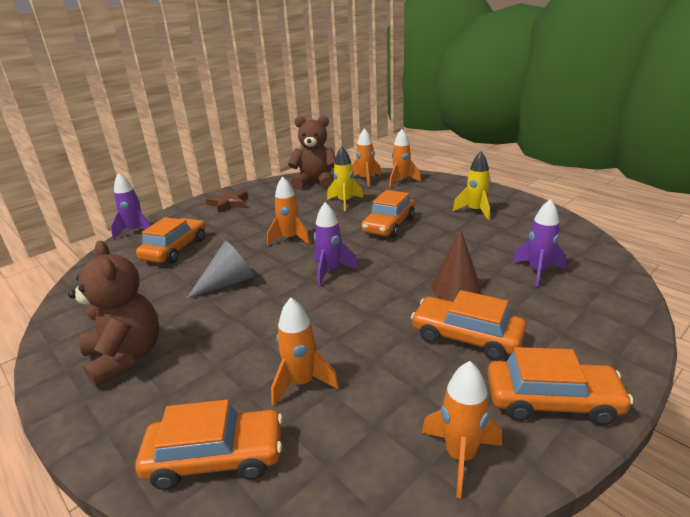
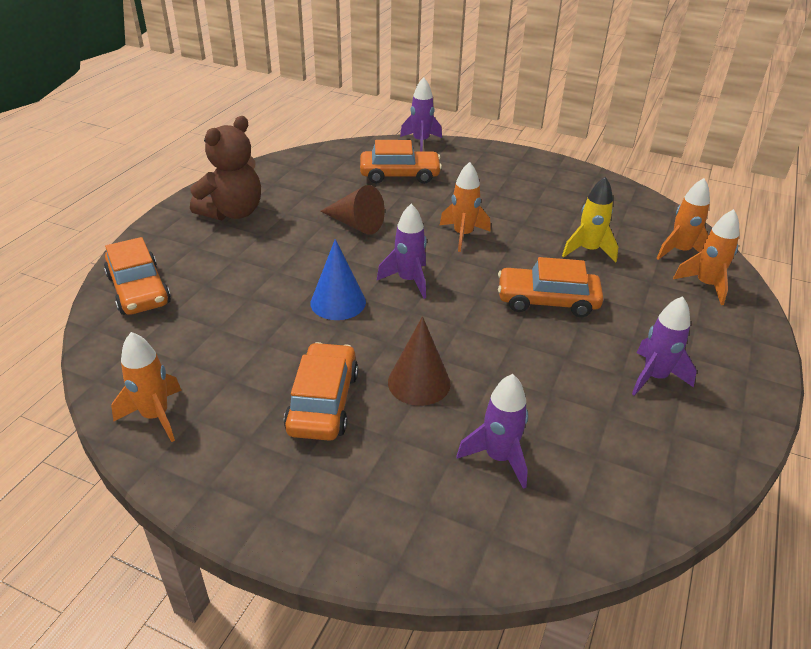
camera: 65 degrees right, 10 degrees up
grey cone [186,240,254,299] -> brown cone [320,185,385,235]
brown star [205,190,248,213] -> none
orange rocket [271,298,339,406] -> none
brown teddy bear [288,116,336,190] -> none
yellow rocket [453,152,490,220] -> purple rocket [632,296,697,396]
orange car [487,347,634,426] -> none
none -> blue cone [310,239,366,320]

